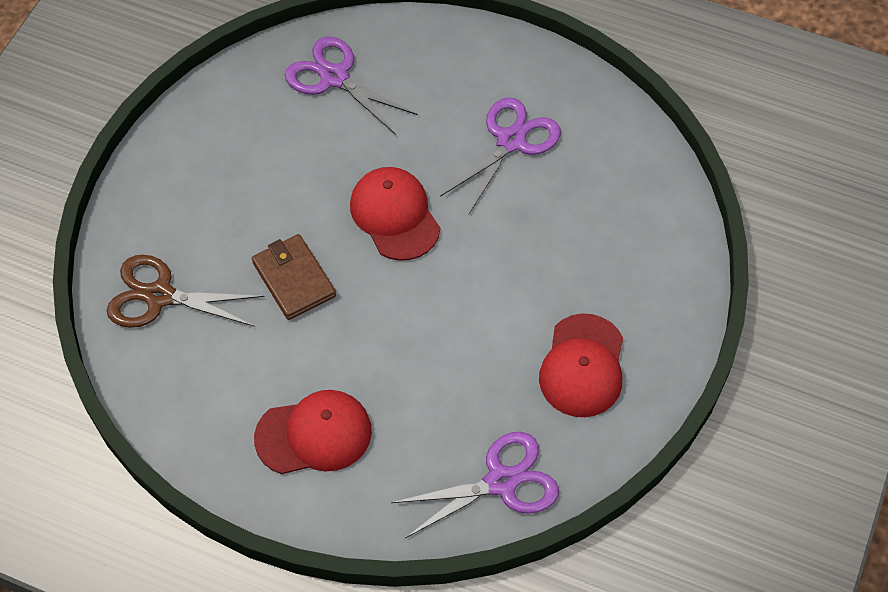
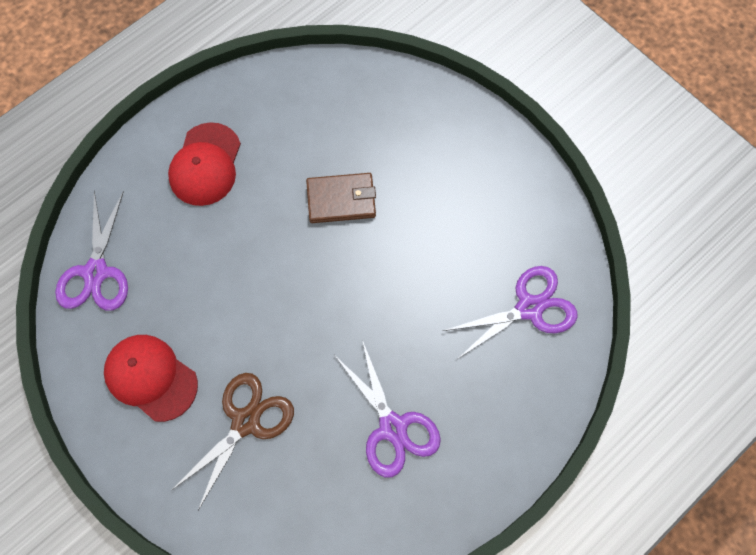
camera: 115 degrees right, 10 degrees up
brown scissors [107,255,265,328] -> brown scissors moved to [172,373,294,510]
red cap [350,167,440,261] -> none

